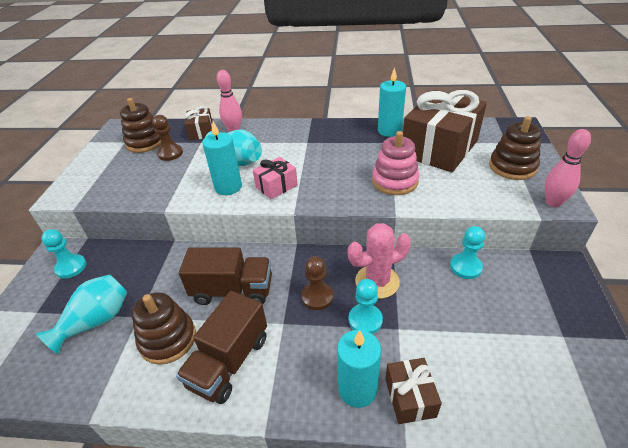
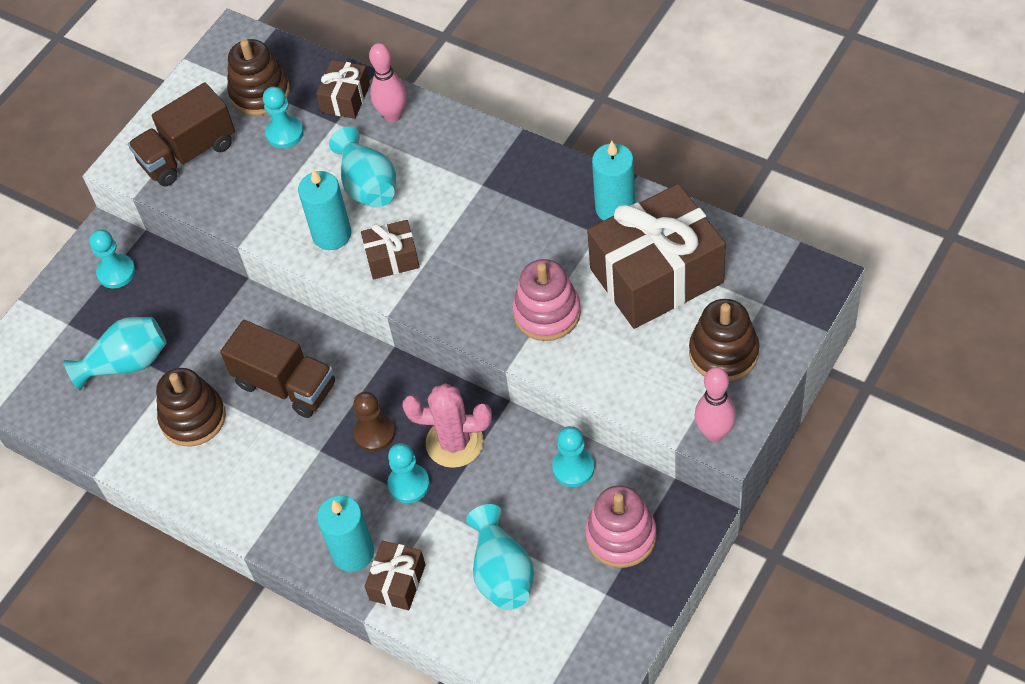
camera: 30 degrees right, 15 degrees up
brown pawn [152,115,183,161] -> turquoise pawn [263,87,304,148]
brown truck [176,291,267,404] -> brown truck moved to [128,82,235,186]
pink gift [253,157,298,199] -> brown gift [361,220,420,280]
none -> turquoise vase [466,504,534,610]
none -> pink stacking toy [585,485,657,568]

